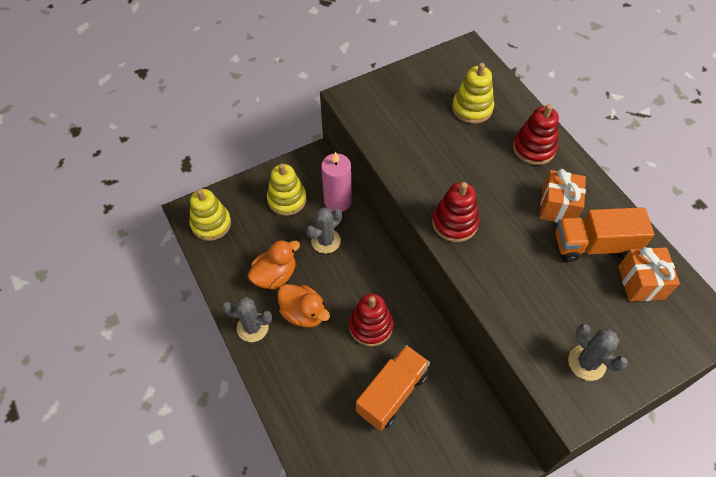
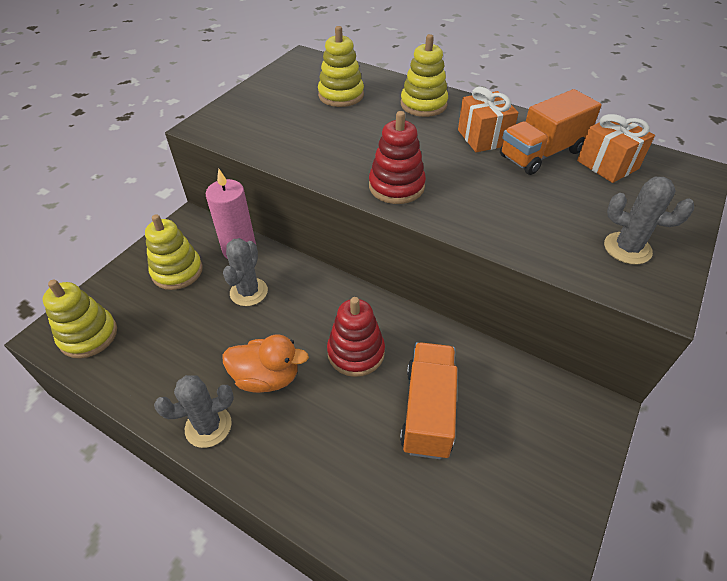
camera: 30 degrees left, 10 degrees down
orange duck [248,240,300,290] -> none
red stacking toy [513,104,559,165] -> yellow stacking toy [401,34,448,117]

